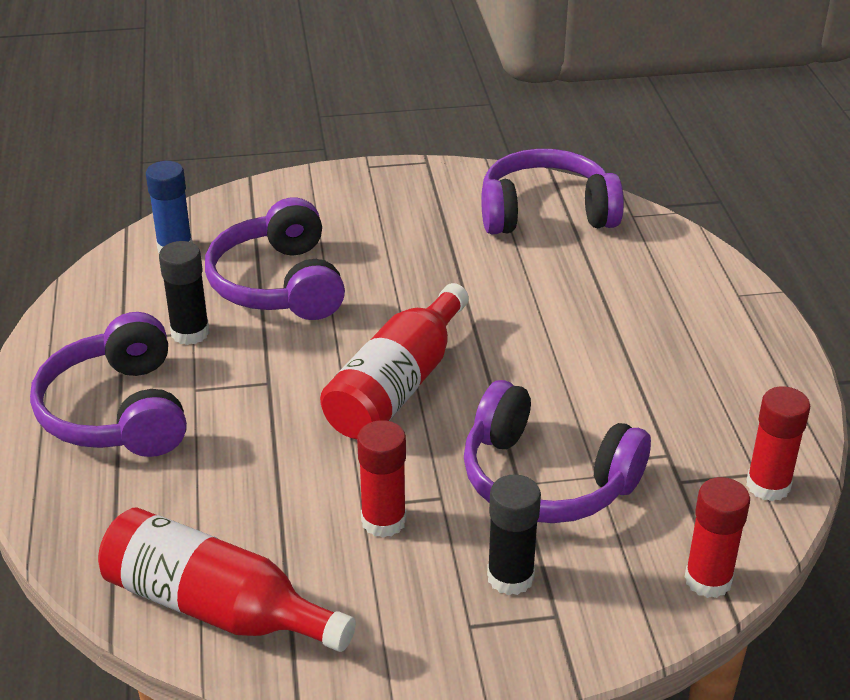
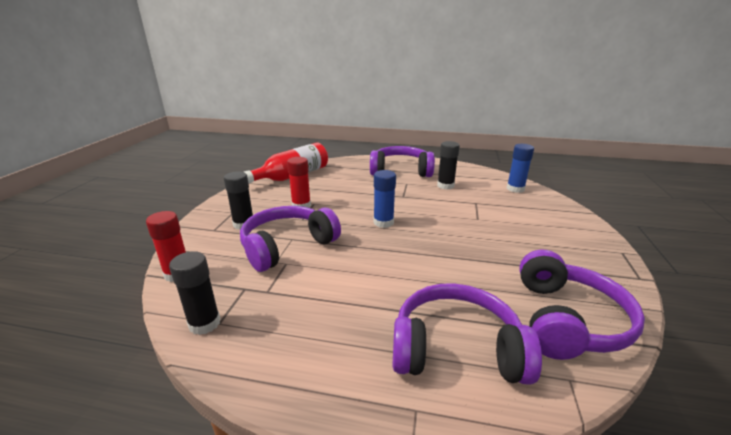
camera: 110 degrees right, 10 degrees down
purple headphones [205,197,345,320] -> purple headphones moved to [392,283,542,385]
red bottle [320,283,469,439] -> blue glue stick [373,170,396,228]
red glue stick [746,387,810,501] -> black glue stick [169,251,221,335]

